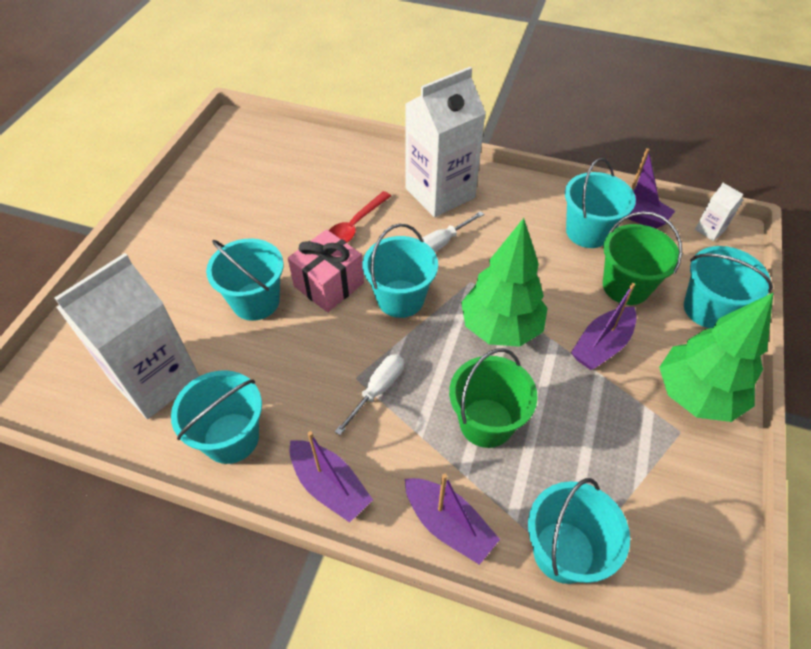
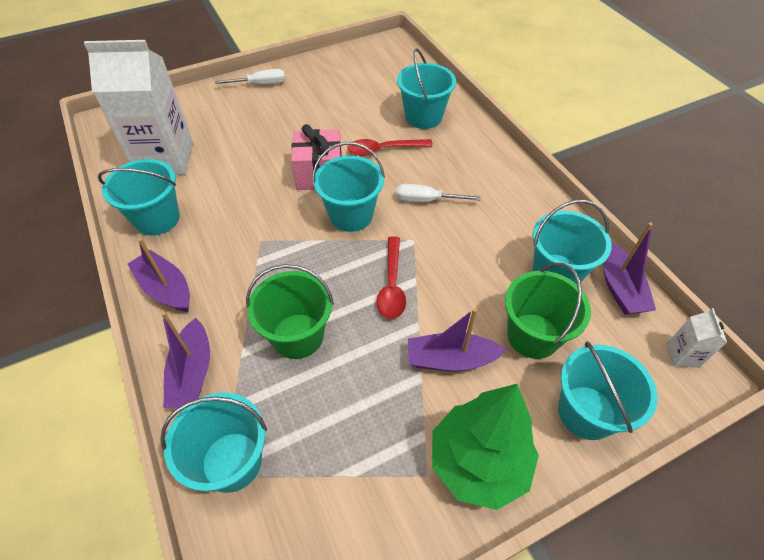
camera: 45 degrees right, 0 degrees up
turquoise bucket [206,238,284,321] -> turquoise bucket moved to [397,48,456,129]
purple boat [290,431,373,523] -> purple boat turned 135 degrees clockwise [128,238,190,312]
white screwdriver [334,354,404,435] -> white screwdriver moved to [215,69,285,85]
white carton [406,67,486,217] -> none
green tree [461,218,548,347] -> red spoon [376,236,406,319]

